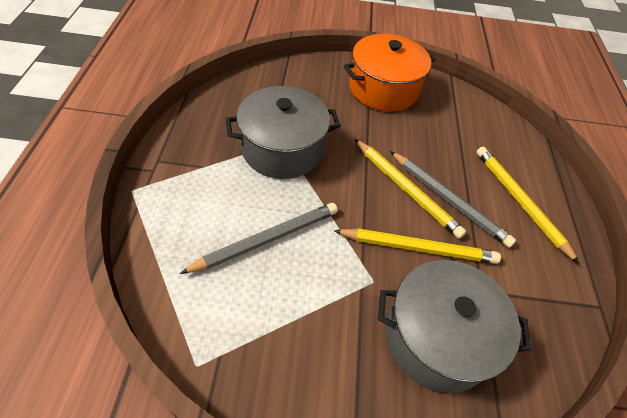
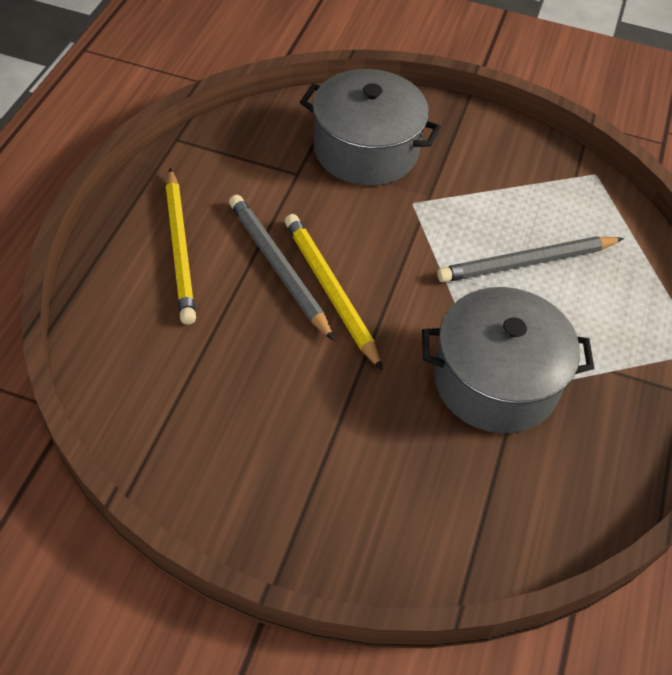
camera: 165 degrees left, 0 degrees up
yellow pencil [334,228,501,264] -> none
orange pot [344,34,436,112] -> none

